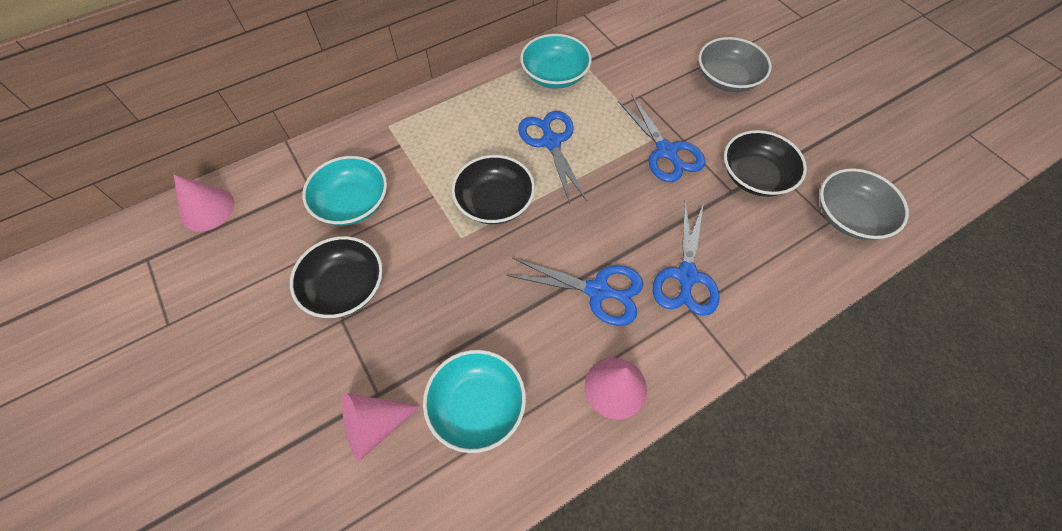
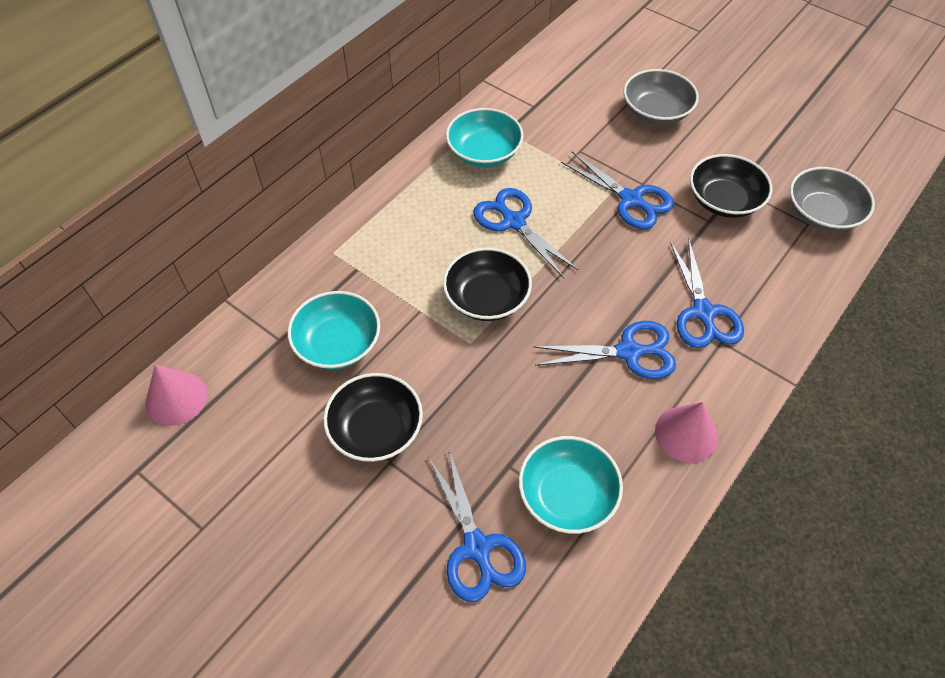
camera: 20 degrees left, 5 degrees down
pink cone [342,393,421,461] -> blue scissors [428,450,526,602]

